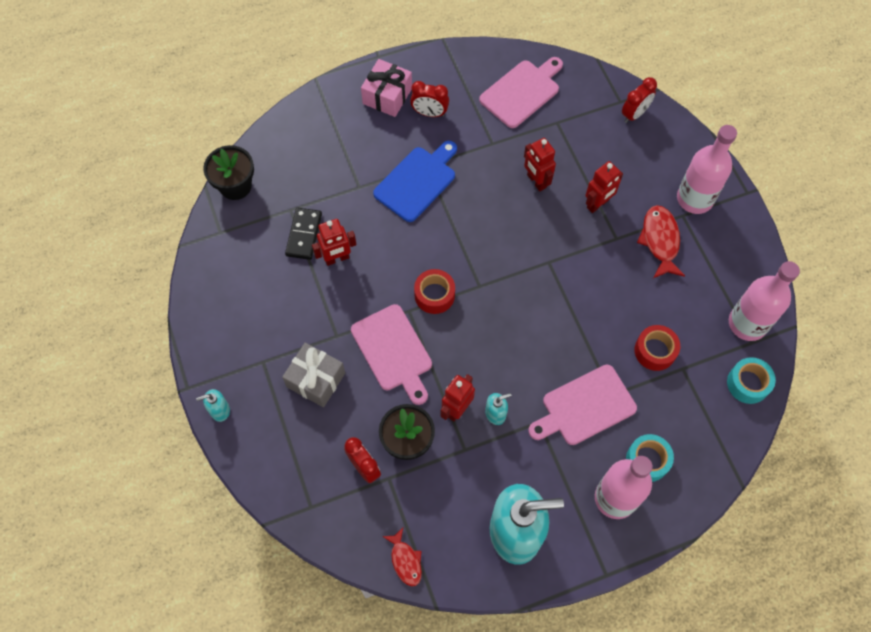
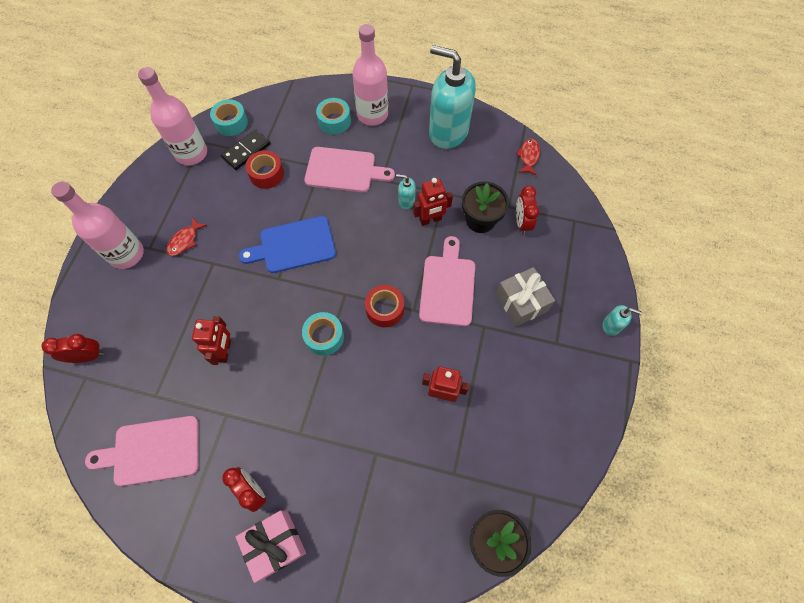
camera: 145 degrees left, 0 degrees up
black domino [285,208,322,260] -> black domino moved to [221,129,270,170]
blue cutting board [373,141,457,222] -> blue cutting board moved to [239,216,336,273]
red robot [585,161,623,213] -> none
red fish [637,205,685,278] -> red fish [167,217,207,256], size x0.64
none -> turquoise tape [302,312,344,356]

